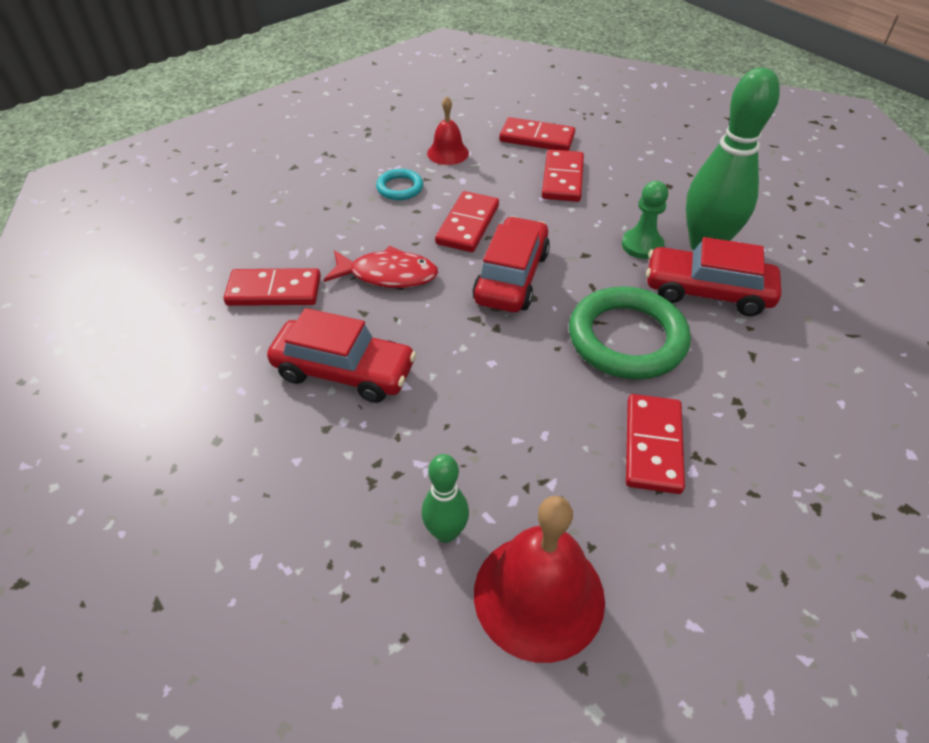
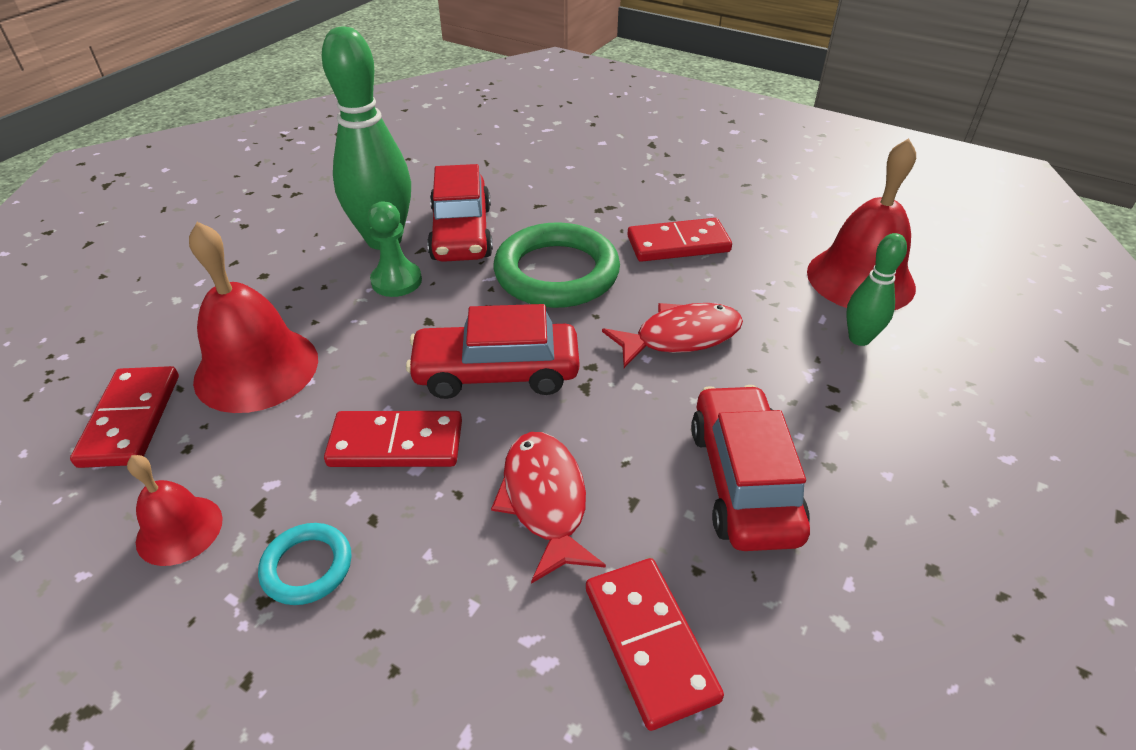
camera: 110 degrees left, 5 degrees down
red domino [542,149,584,202] -> red bell [189,222,318,413]
none -> red fish [602,303,743,368]

